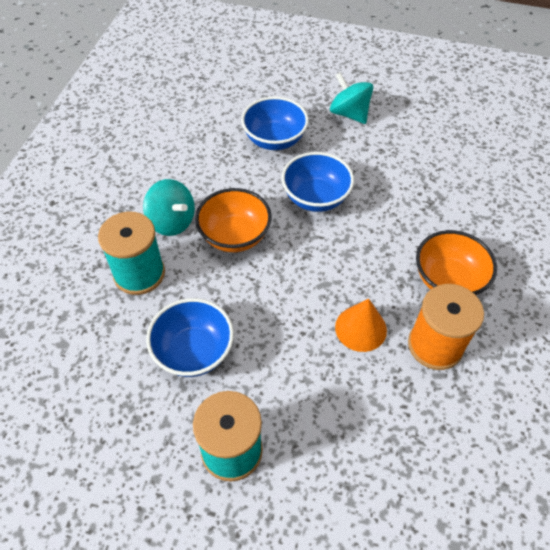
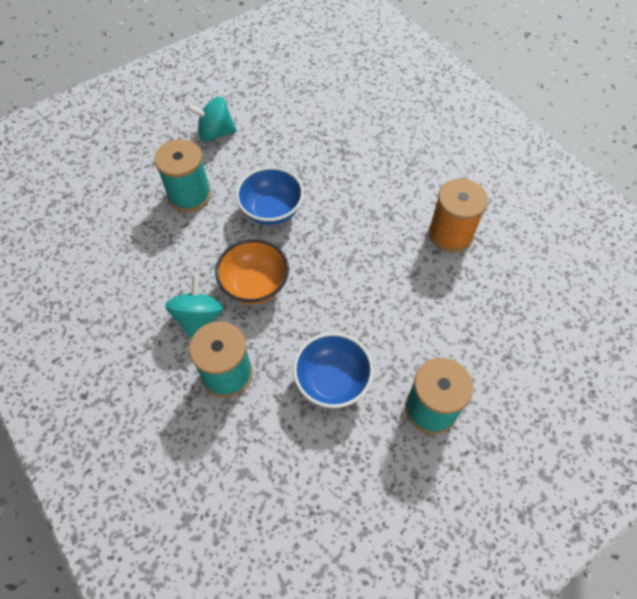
camera: 50 degrees left, 5 degrees up
turquoise spinning top [143,179,195,236] -> turquoise spinning top turned 75 degrees counterclockwise [165,275,223,339]
blue bowl [241,96,309,150] -> turquoise spool [154,139,211,212]
orange cone [335,299,387,352] -> none
orange bowl [416,230,497,295] -> none

